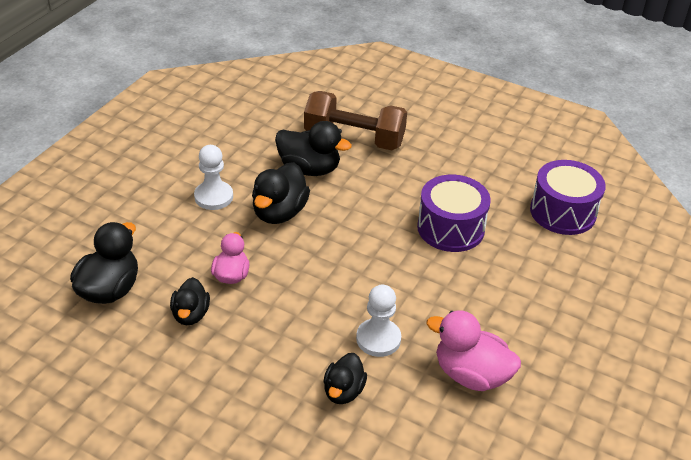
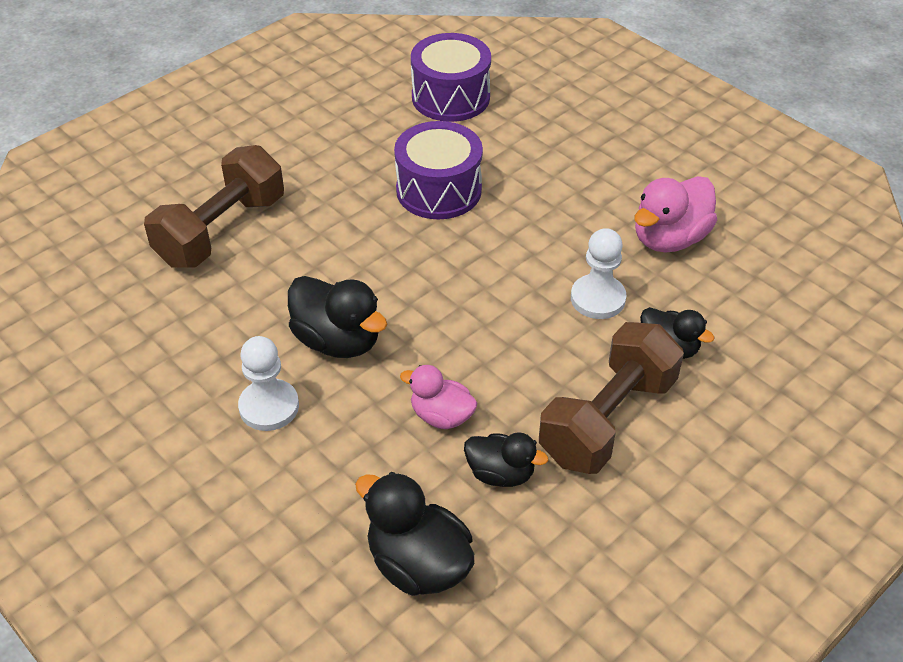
camera: 70 degrees left, 5 degrees up
black duck [275,121,352,176] -> none
none -> brown dumbbell [539,322,684,474]

